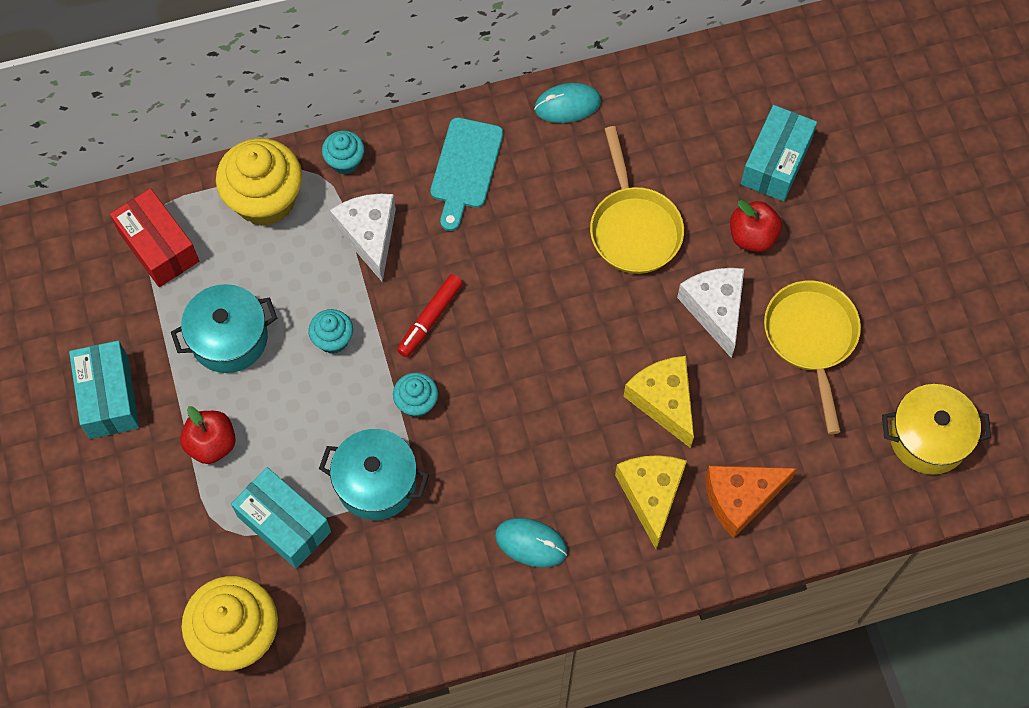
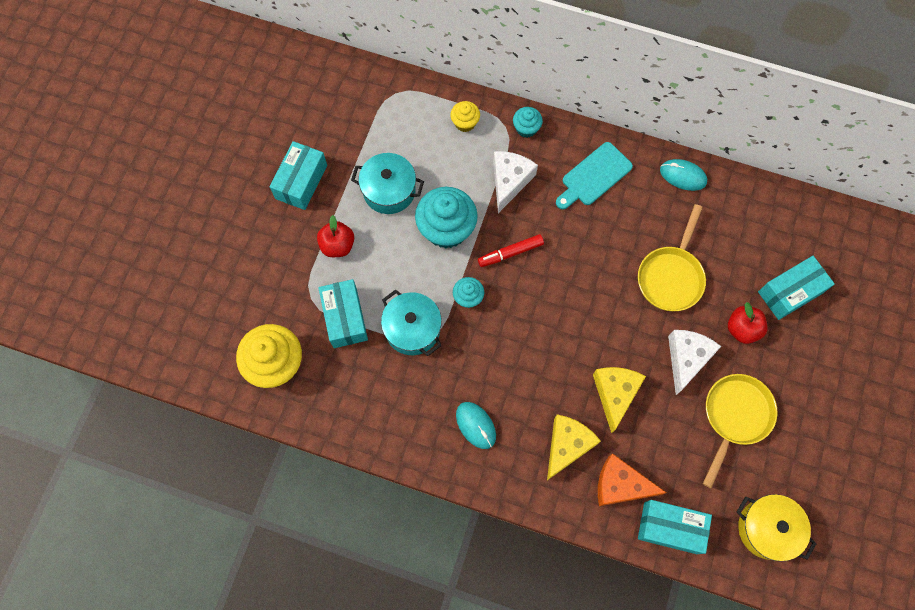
camera: 35 degrees right, 5 degrees up
red box [110,188,199,287] -> none
yellow cupcake [216,138,302,226] -> yellow cupcake [450,101,480,132], size x0.51
turquoise cupcake [308,309,353,354] -> turquoise cupcake [415,187,478,249], size x1.98
none -> turquoise box [638,500,712,554]

